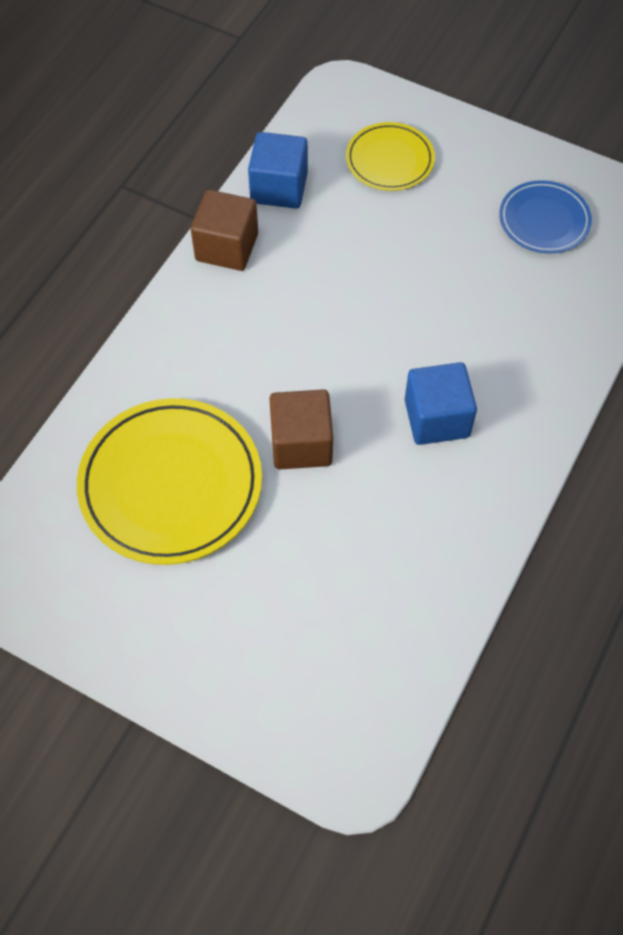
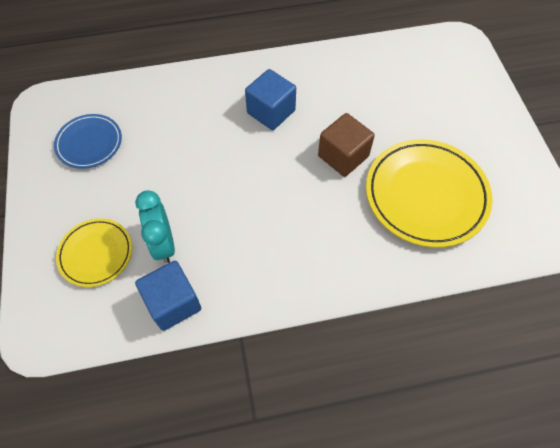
camera: 130 degrees left, 0 degrees up
brown cube [191,190,258,271] -> none
none -> turquoise clock [135,190,175,263]

